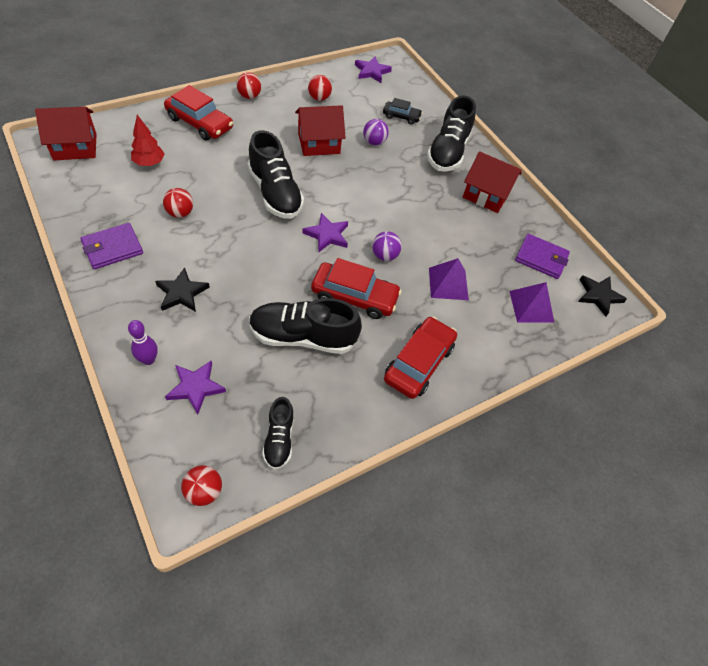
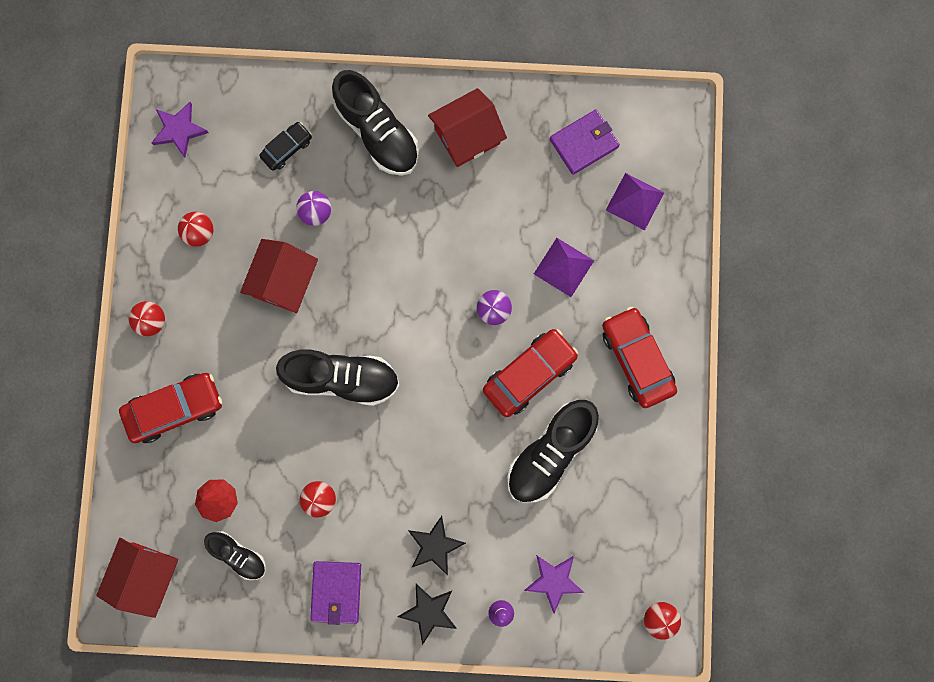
camera: 50 degrees left, 25 degrees up
black shoe [262,397,294,470] -> black shoe moved to [204,531,266,580]
purple star [302,213,348,252] -> none
black star [578,275,627,317] -> black star moved to [398,584,457,645]

